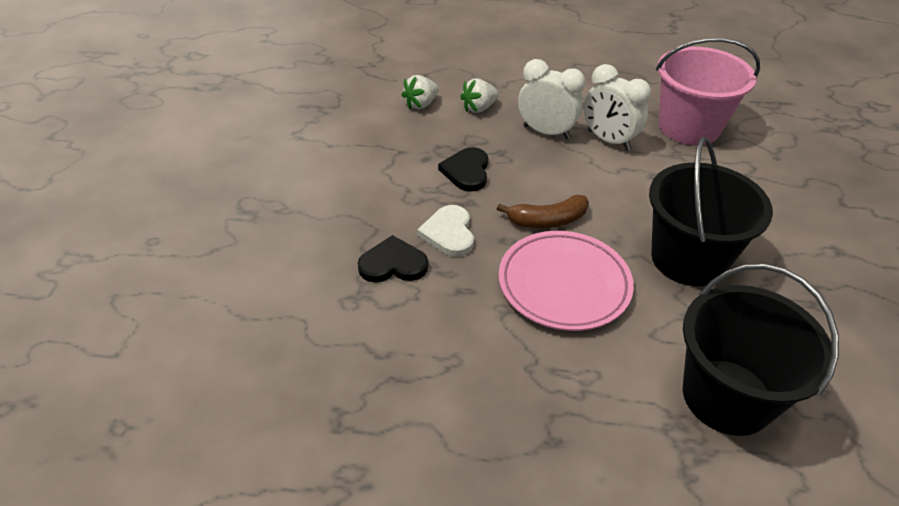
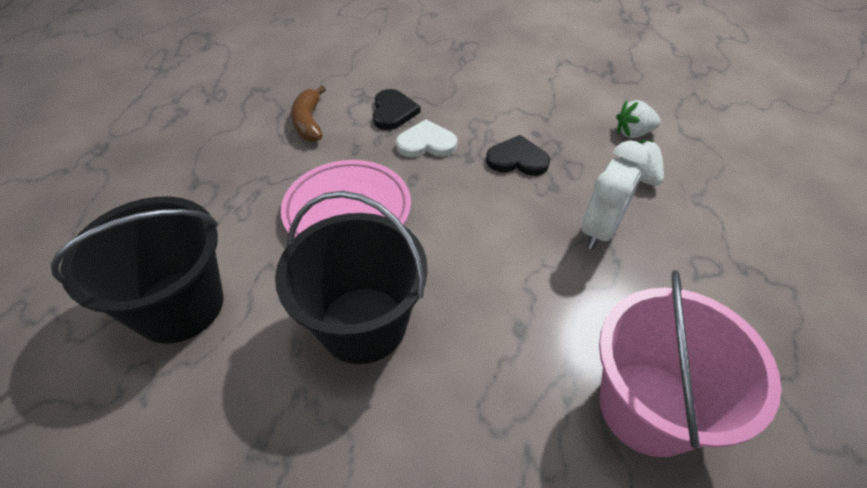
camera: 95 degrees right, 5 degrees up
white strawberry [401,75,439,109] -> white strawberry turned 60 degrees counterclockwise [616,100,661,138]
brown banana [497,195,589,228] -> brown banana moved to [291,86,326,142]
white clock [584,64,651,151] -> none

